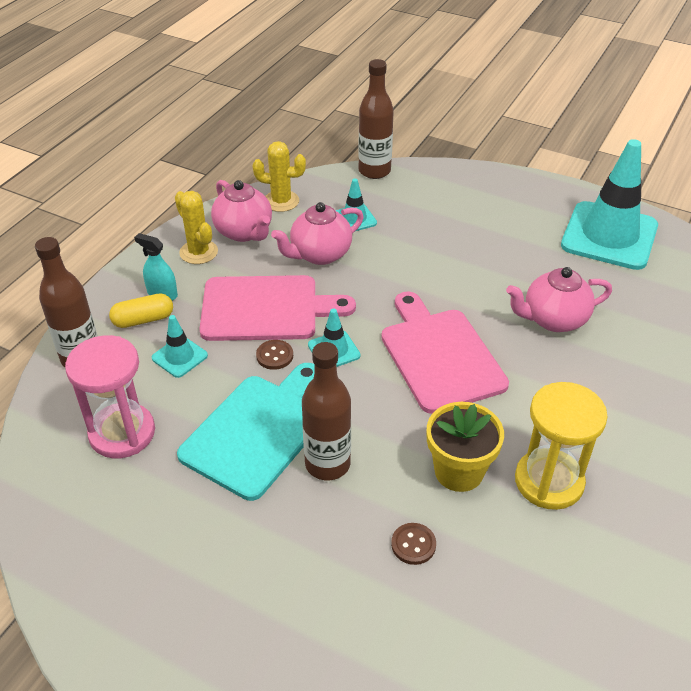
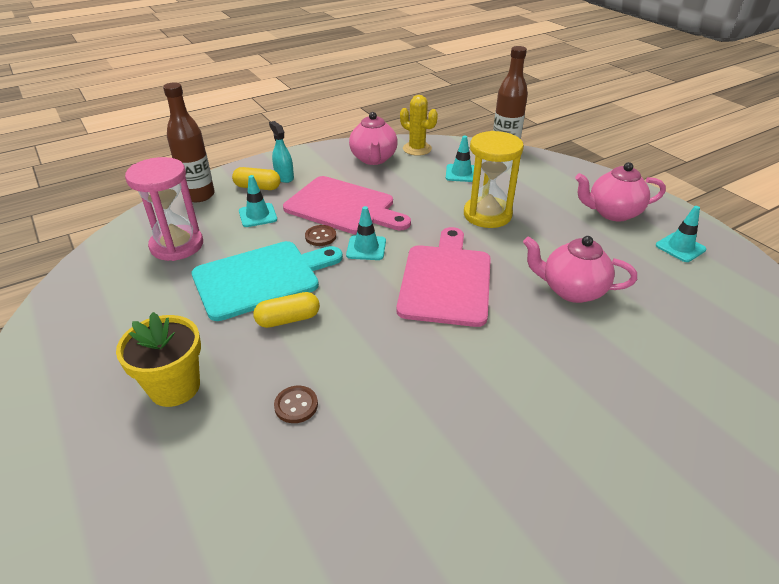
camera: 30 degrees right, 5 degrees down
yellow cactus [175,191,218,264] -> none
pink teapot [271,202,364,265] -> pink teapot moved to [575,162,666,222]
brown bottle [302,342,351,480] -> yellow capsule [253,292,320,328]
yellow flower pot [427,402,504,492] -> yellow flower pot moved to [116,312,201,407]
yellow hourglass [515,382,608,510] -> yellow hourglass moved to [464,131,524,228]
turquoise traffic cone [561,139,658,270] -> turquoise traffic cone [656,206,706,262], size x0.44

